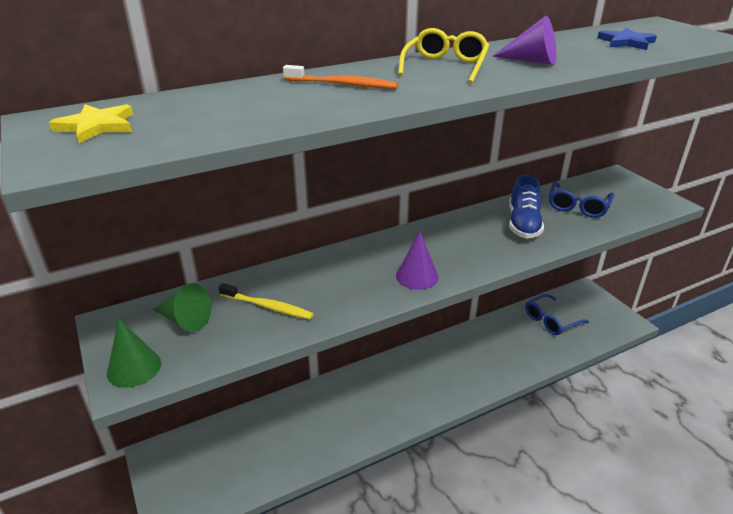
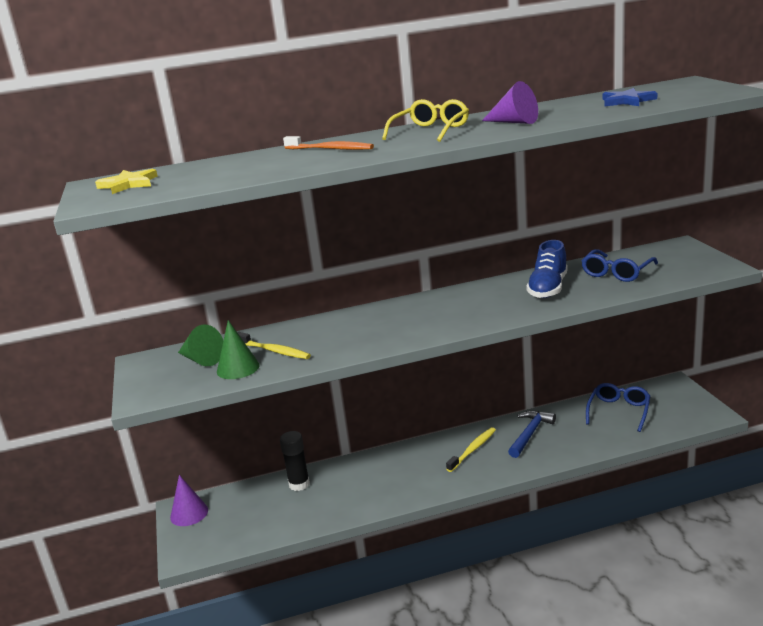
camera: 15 degrees right, 10 degrees down
green cone [107,318,161,388] -> green cone moved to [217,320,260,379]
purple cone [396,232,439,290] -> purple cone moved to [170,475,208,526]
blue glasses [525,294,589,335] -> blue glasses turned 135 degrees clockwise [586,383,650,432]
none -> black glue stick [280,431,310,491]
none -> yellow toothbrush [446,427,496,472]
none -> blue hammer [508,411,556,458]

